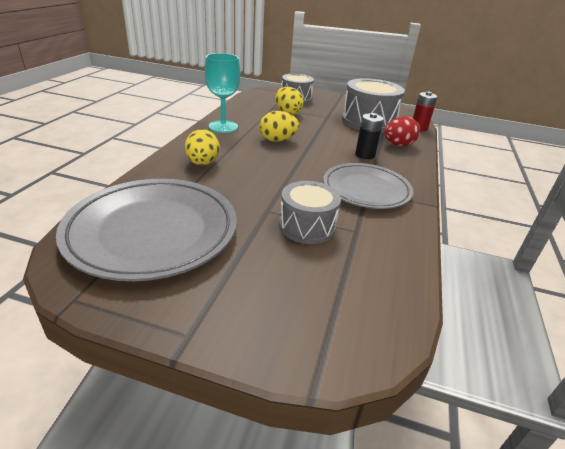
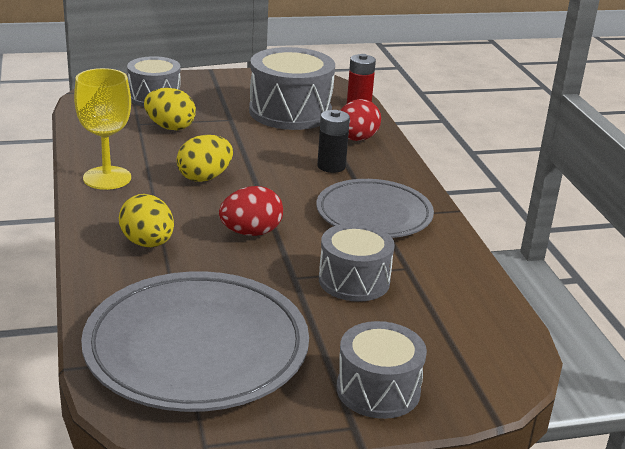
camera: 30 degrees left, 5 degrees down
turquoise goblet [205,53,241,133] -> yellow goblet [74,68,131,190]
none -> red egg [219,186,283,236]
none -> grey drum [337,321,427,419]

